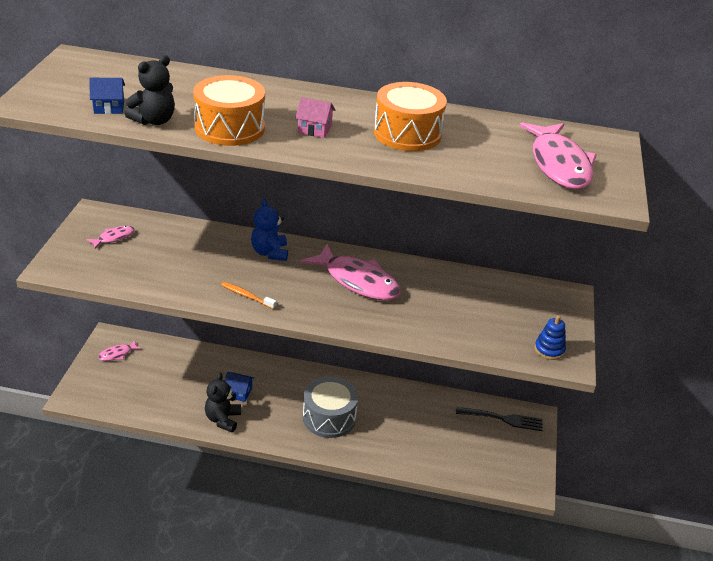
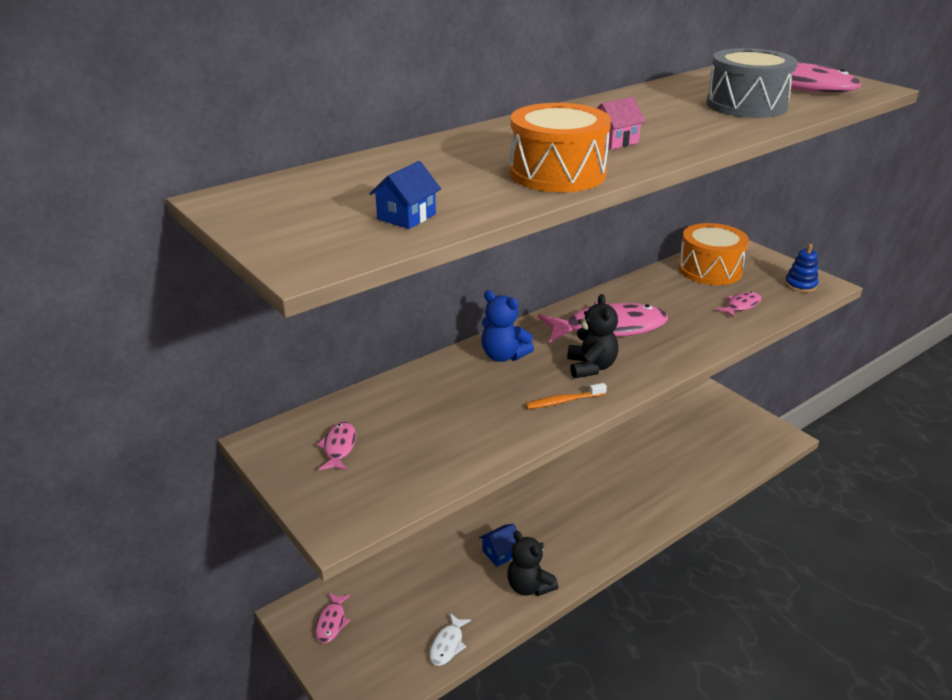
camera: 45 degrees left, 5 degrees down
black teddy bear [125,55,175,125] -> black teddy bear moved to [567,294,618,379]
grey drum [303,376,358,438] -> grey drum moved to [706,48,797,118]
orange drum [374,82,447,151] -> orange drum moved to [678,223,749,285]
black fork [456,407,543,431] -> none
none -> white fish [429,613,471,666]
none -> pink fish [715,291,761,318]

